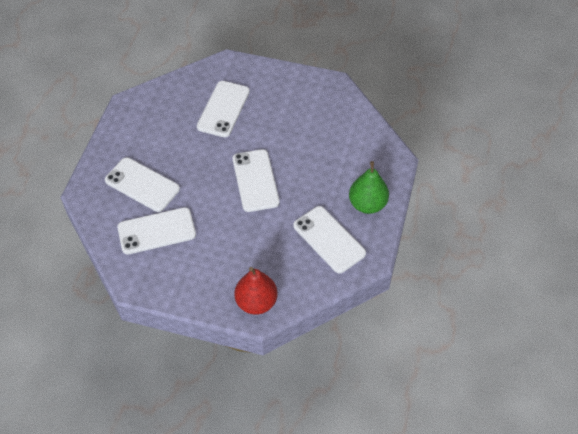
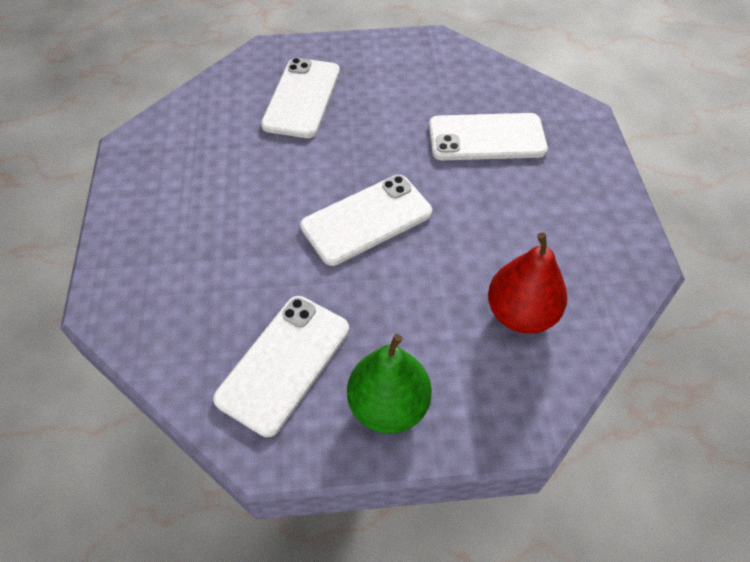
camera: 70 degrees right, 0 degrees up
white phone [117,207,196,255] -> none
red pear [234,267,278,315] -> red pear moved to [488,233,567,334]

